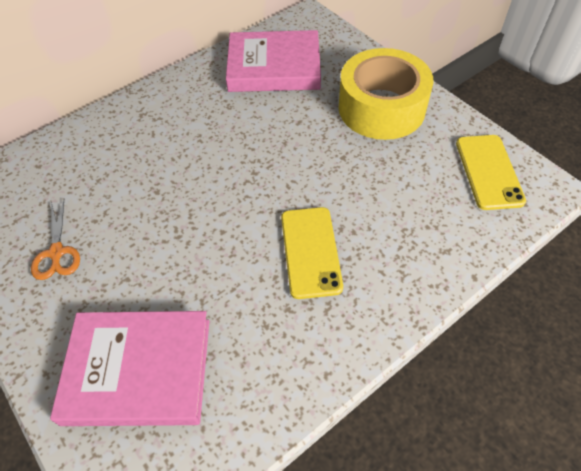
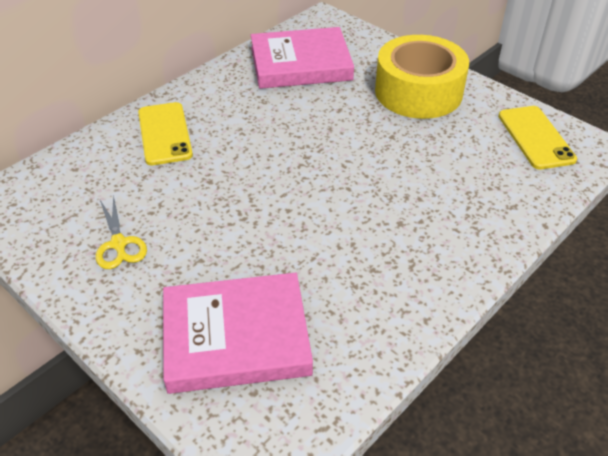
camera: 10 degrees left, 10 degrees down
orange scissors [31,200,80,280] -> yellow scissors [96,195,147,269]
yellow phone [281,207,343,299] -> yellow phone moved to [138,102,193,165]

